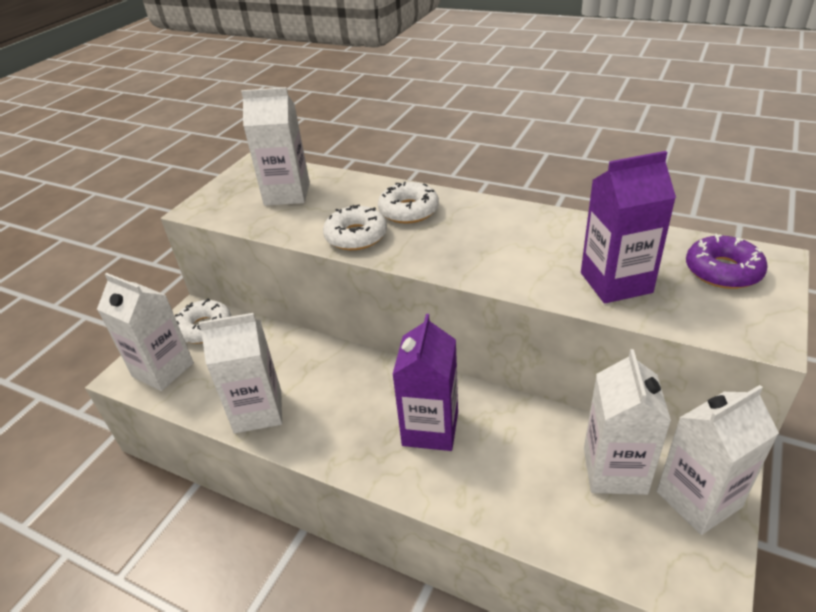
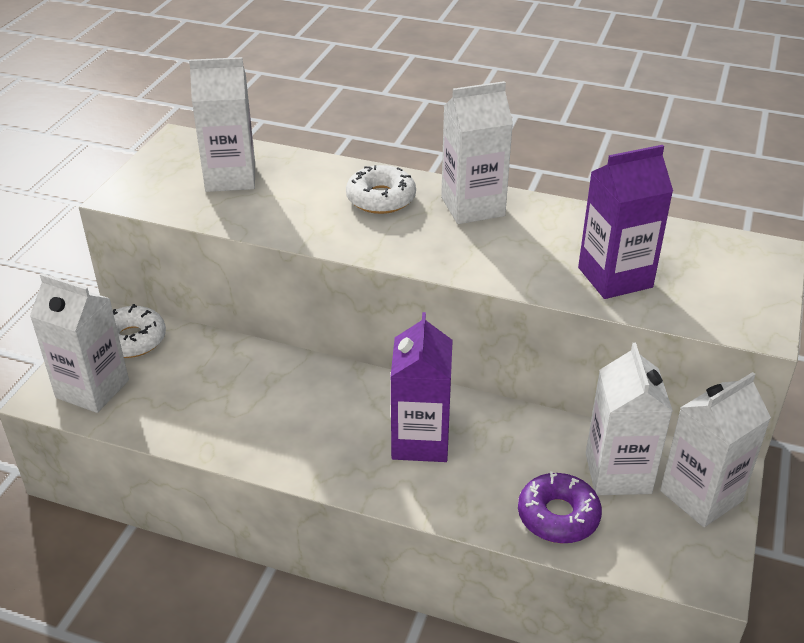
camera: 10 degrees left, 0 degrees up
white carton [199,313,282,433] -> white carton moved to [441,81,513,224]
white donut [323,205,387,250] -> none
purple donut [686,234,768,289] -> purple donut moved to [518,472,602,543]

